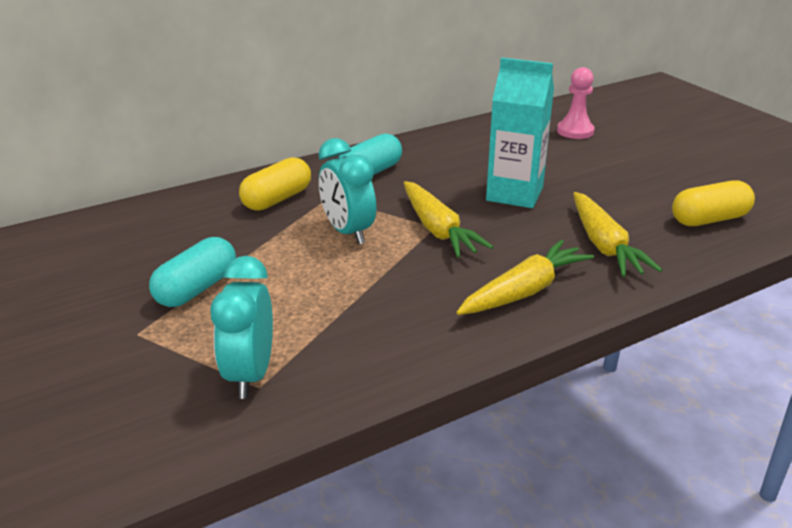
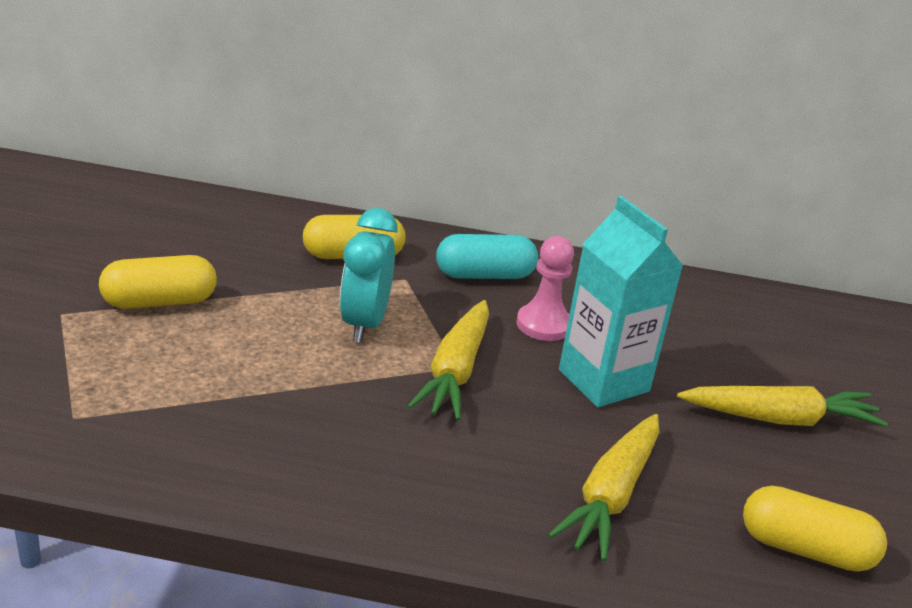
camera: 35 degrees right, 0 degrees up
turquoise capsule [149,237,236,307] -> yellow capsule [99,255,217,309]
turquoise clock [210,256,273,399] -> none
yellow carrot [456,240,594,315] -> yellow carrot moved to [677,386,888,427]
pink pawn [557,67,595,139] -> pink pawn moved to [516,236,574,341]

